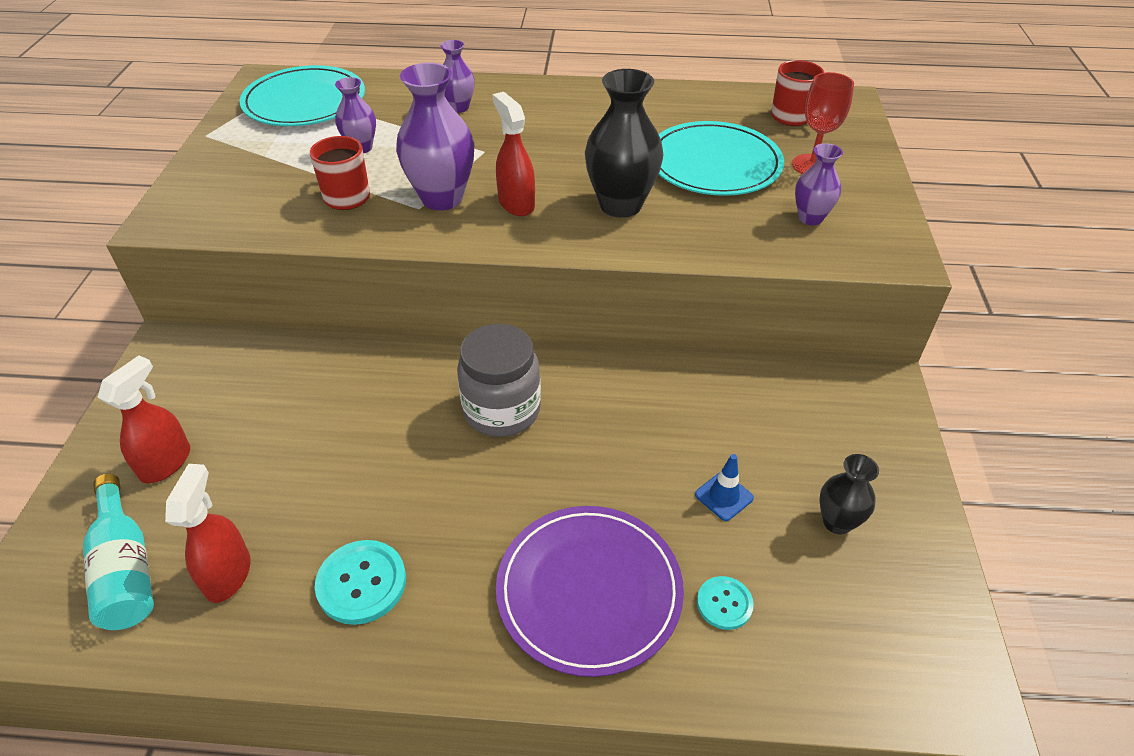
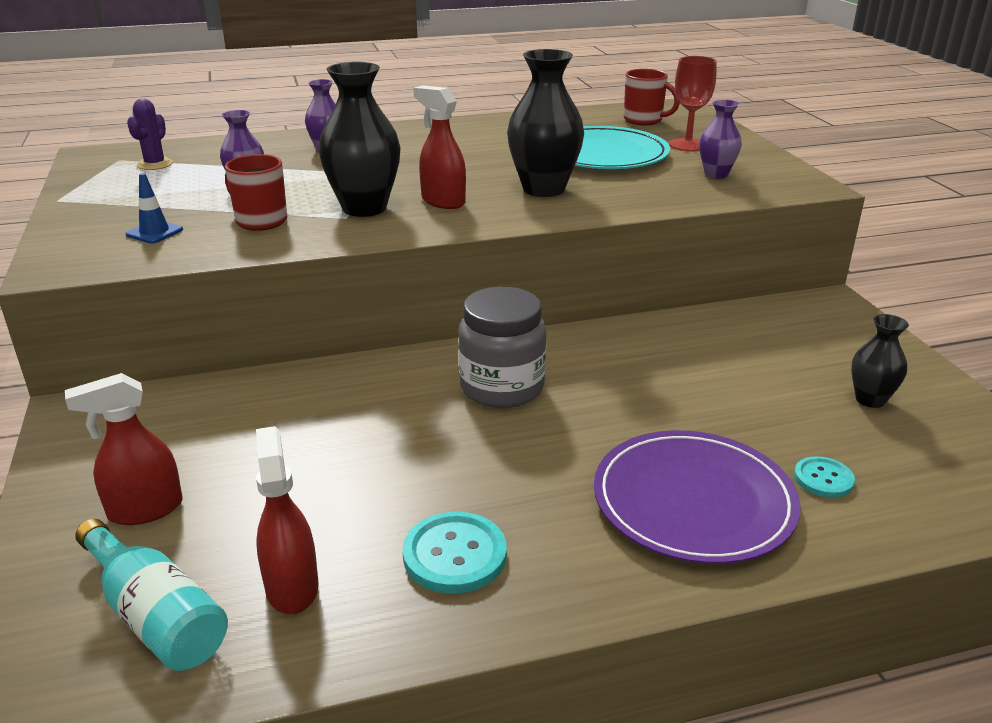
camera: 20 degrees left, 15 degrees down
red spray bottle [97,356,190,483] -> red spray bottle turned 120 degrees counterclockwise [65,373,183,525]
turquoise plate [240,65,365,126] -> purple cactus [127,99,173,170]
purple vase [396,63,474,211] -> black vase [319,62,401,217]
blue traffic cone [695,454,754,521] -> blue traffic cone moved to [126,173,183,244]

